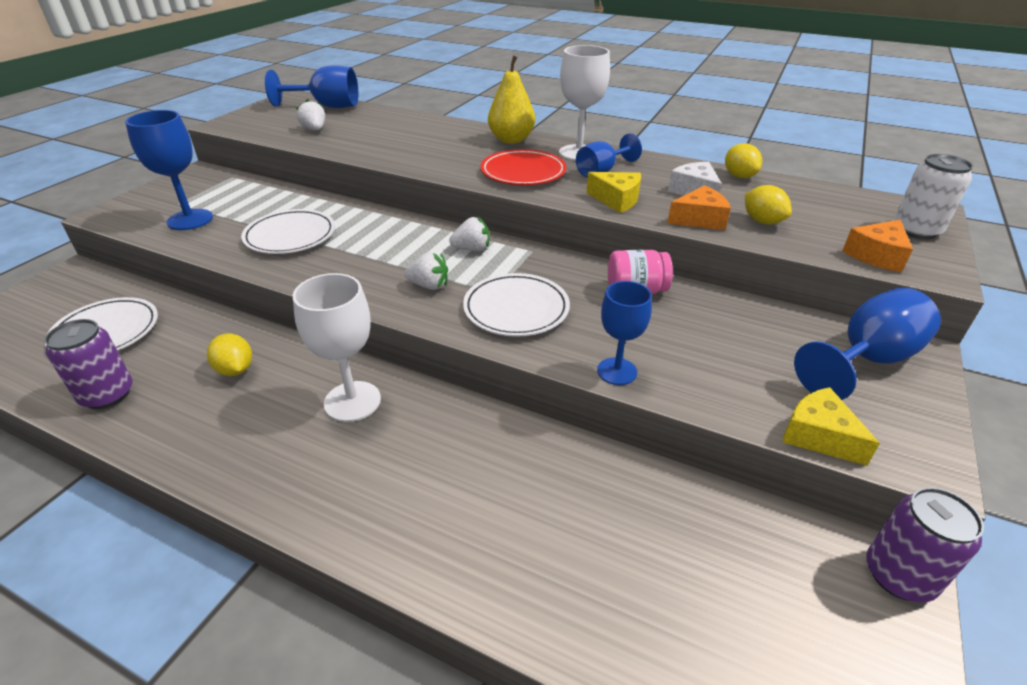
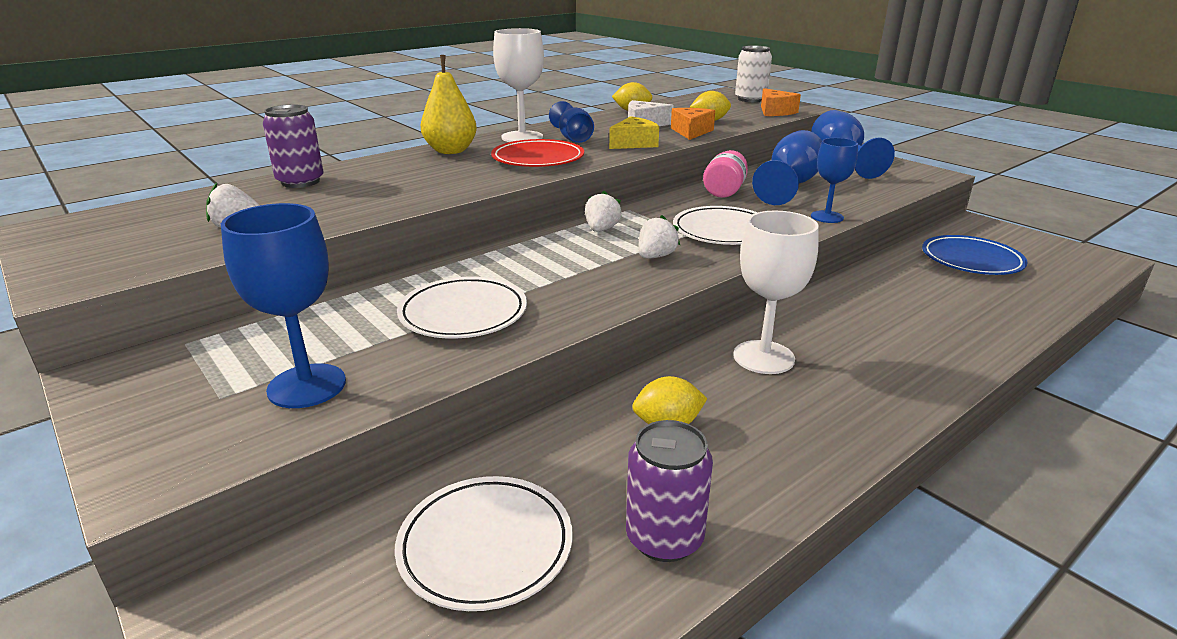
camera: 65 degrees left, 10 degrees down
blue goblet [265,65,358,108] -> blue goblet moved to [752,130,822,205]
yellow cheese [782,387,880,466] -> none
purple can [866,487,984,603] -> purple can moved to [263,105,324,188]
none -> blue plate [922,235,1028,275]

